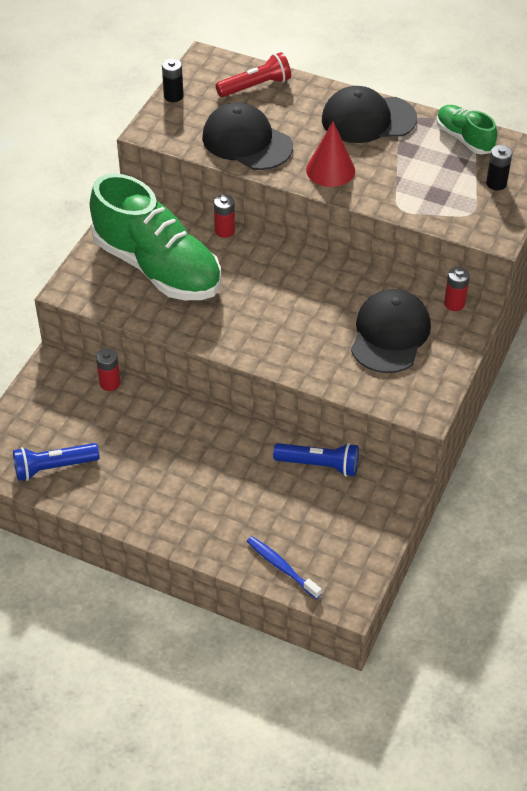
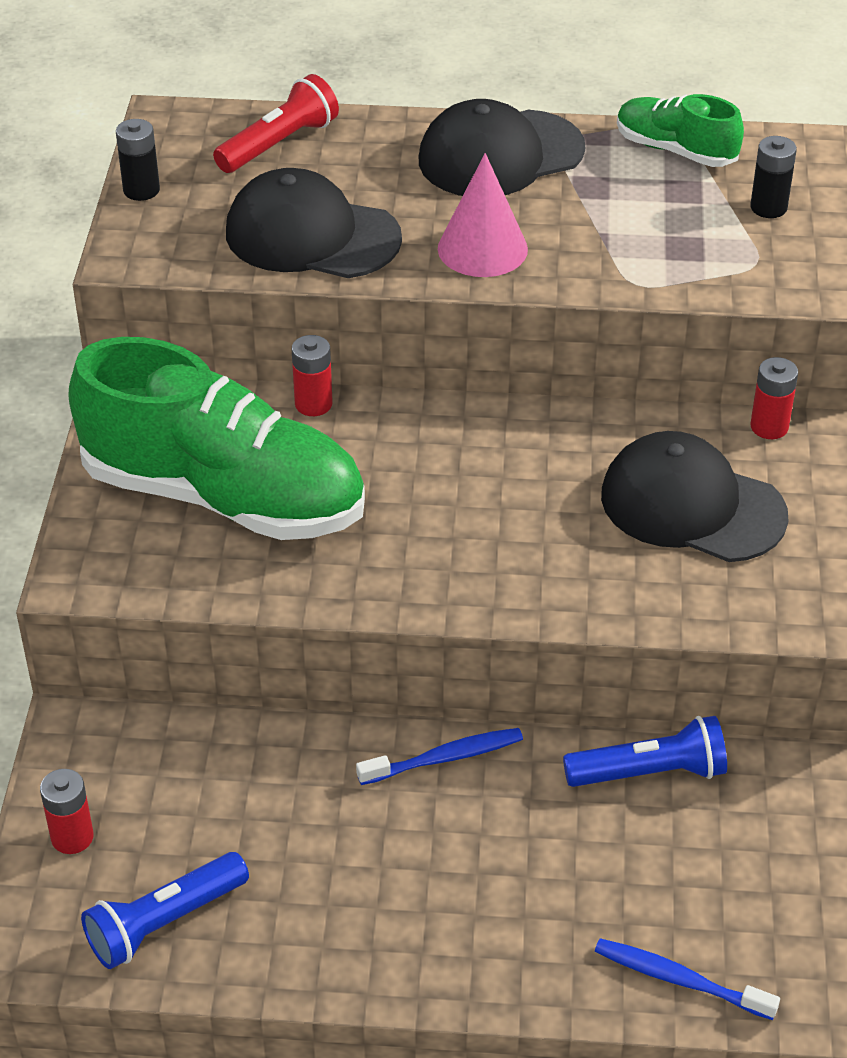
camera: 20 degrees left, 5 degrees down
red battery [96,348,120,391] -> red battery moved to [40,769,94,854]
red cone [306,121,355,187] -> pink cone [438,153,528,277]
black cap [351,289,431,373] -> black cap turned 60 degrees counterclockwise [601,431,789,562]
none -> blue toothbrush [356,728,523,785]

